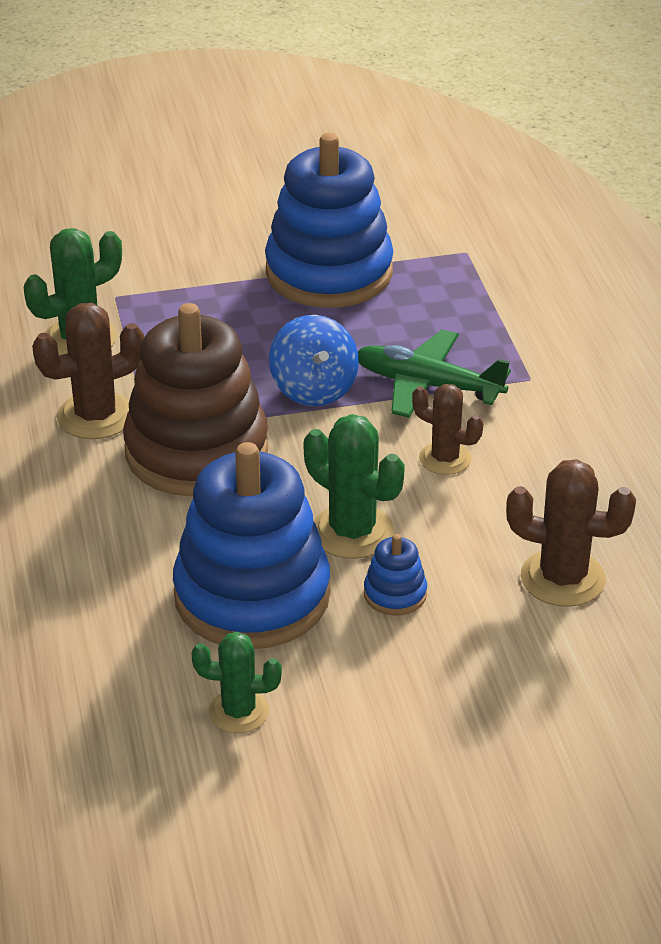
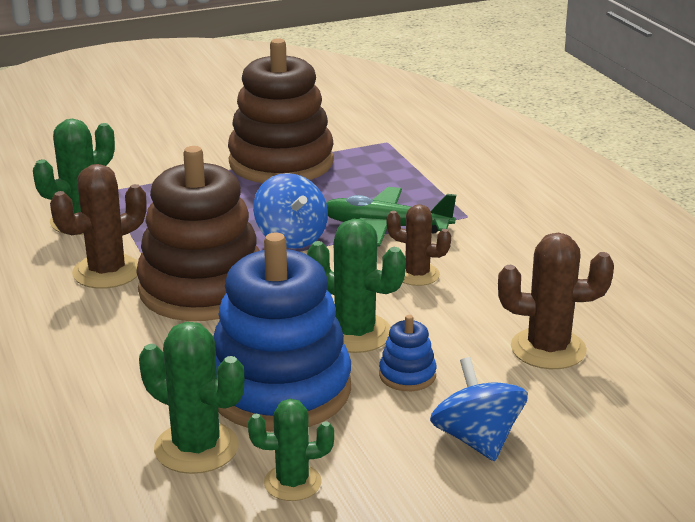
camera: 10 degrees left, 10 degrees down
blue stacking toy [265,133,394,308] -> brown stacking toy [228,38,334,183]
none -> green cactus [139,322,244,474]
none -> blue spinning top [430,357,528,461]

